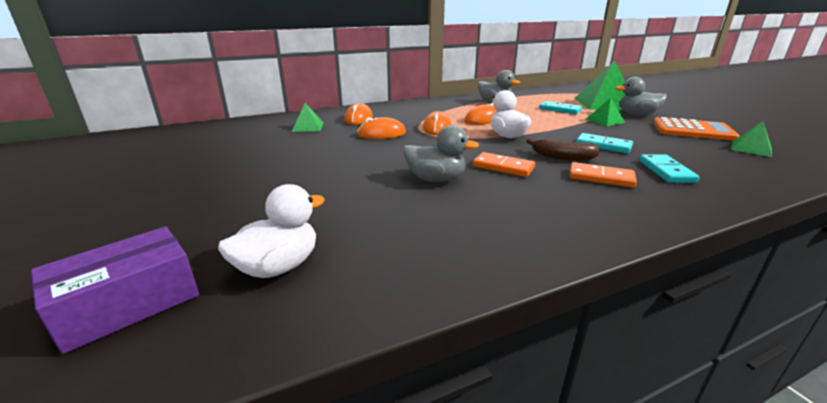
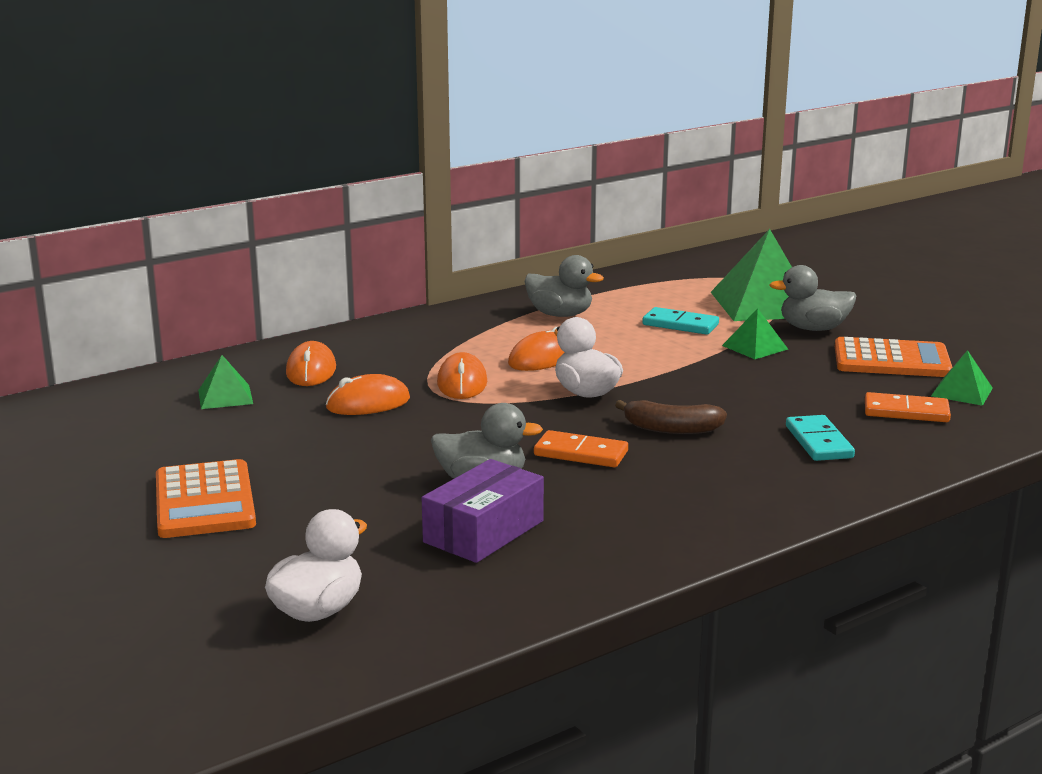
camera: 10 degrees left, 5 degrees down
purple box [31,226,199,354] -> purple box moved to [422,459,544,563]
orange domino [569,162,637,188] -> orange domino moved to [865,392,951,422]
turquoise domino [576,133,633,153] -> none
none -> orange calculator [156,459,256,538]

